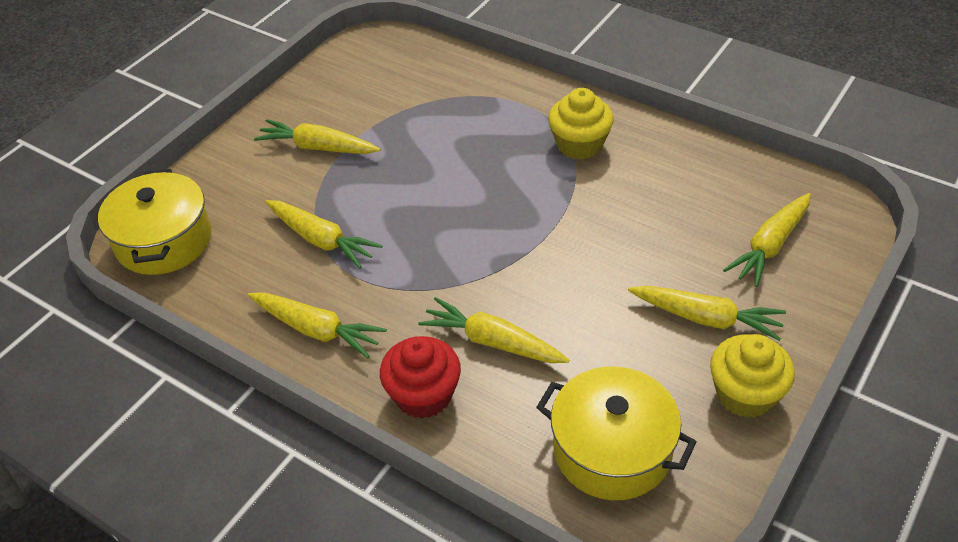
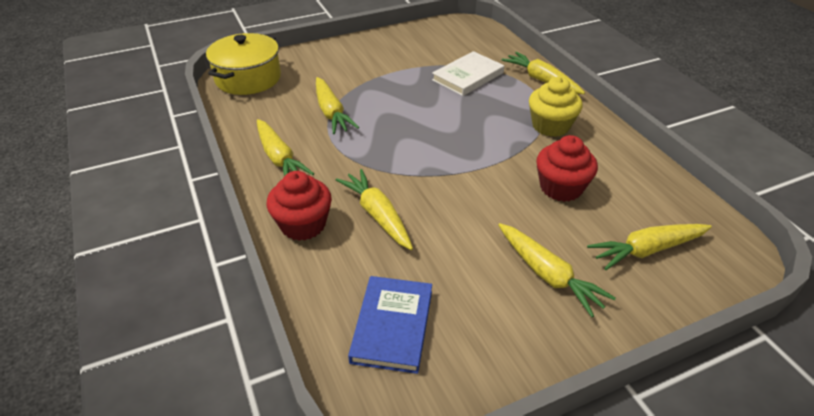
camera: 30 degrees right, 5 degrees down
yellow carrot [254,119,380,154] -> yellow carrot moved to [501,52,585,94]
yellow pot [536,366,697,500] -> blue book [348,276,432,374]
yellow cupcake [710,334,795,418] -> none
none -> white book [432,51,504,96]
none -> red cupcake [536,135,598,202]

